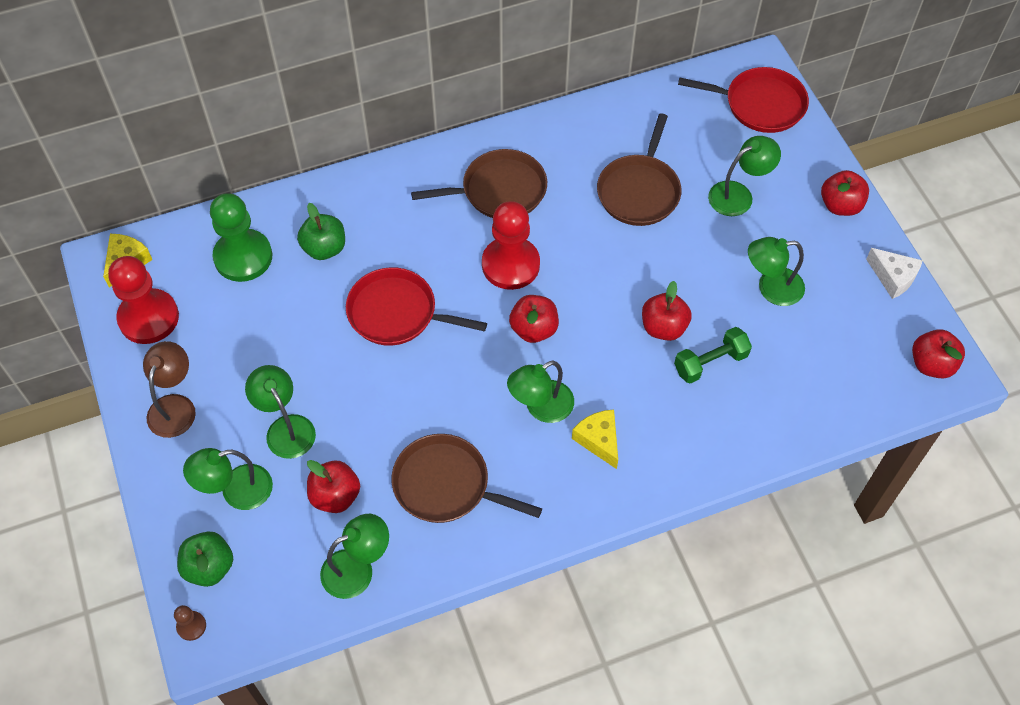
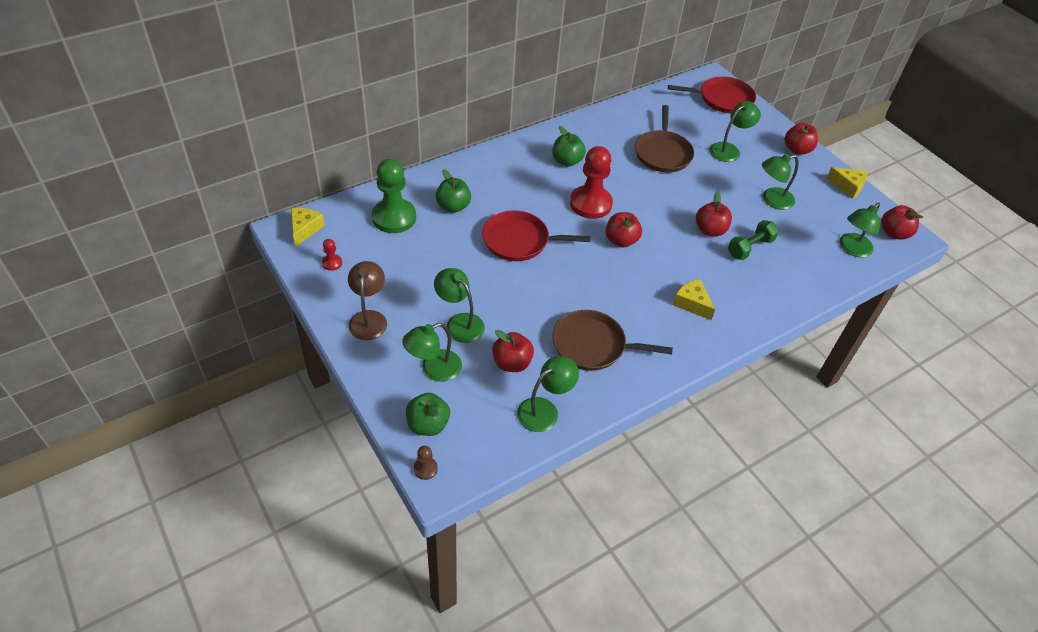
camera: 15 degrees left, 10 degrees down
red pawn [108,256,179,344] -> red pawn [322,239,342,271], size x0.43
brown pan [411,149,547,218] -> green apple [552,126,586,167]
green lamp [507,361,574,423] -> green lamp moved to [839,202,880,257]
white cheese [866,248,923,299] -> yellow cheese [827,167,867,199]

